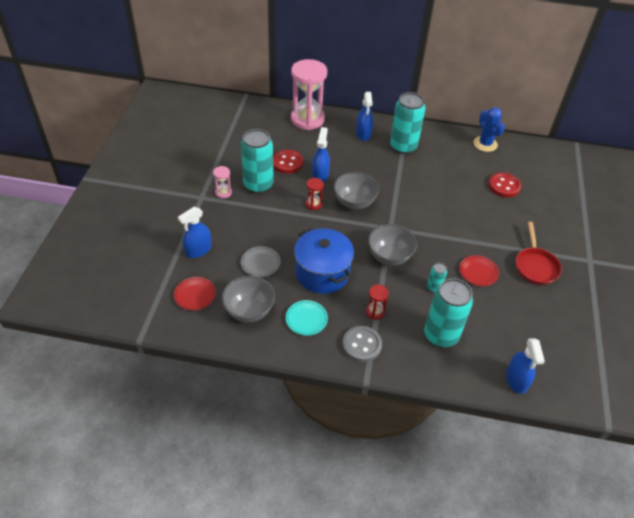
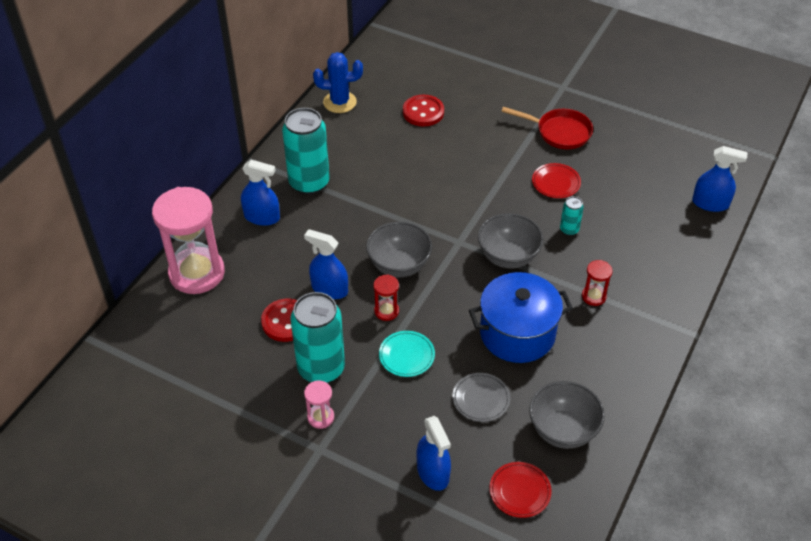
camera: 70 degrees left, 0 degrees up
turquoise plate [286,300,328,335] -> turquoise plate moved to [379,331,435,377]
grey button [343,326,382,362] -> none
turquoise can [424,278,473,348] -> none

